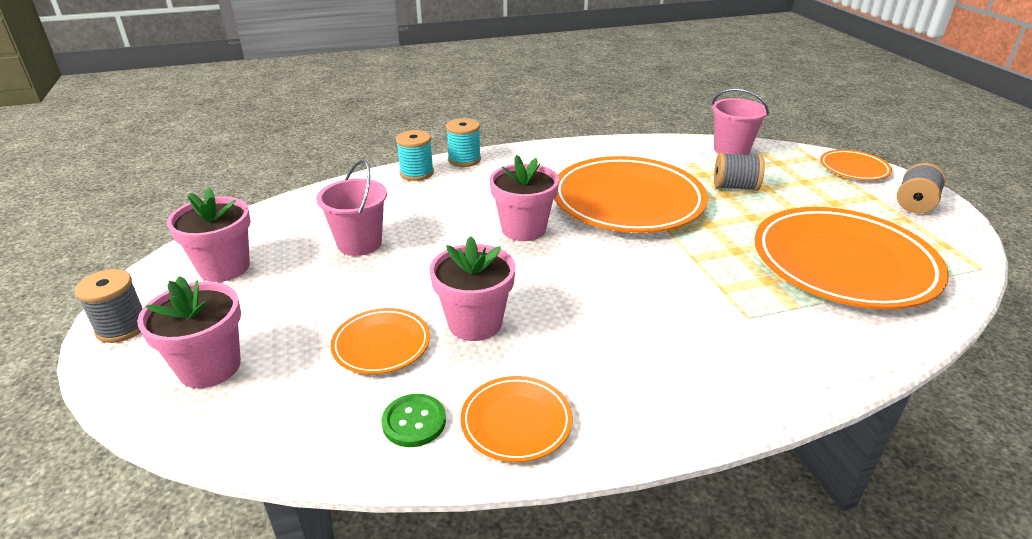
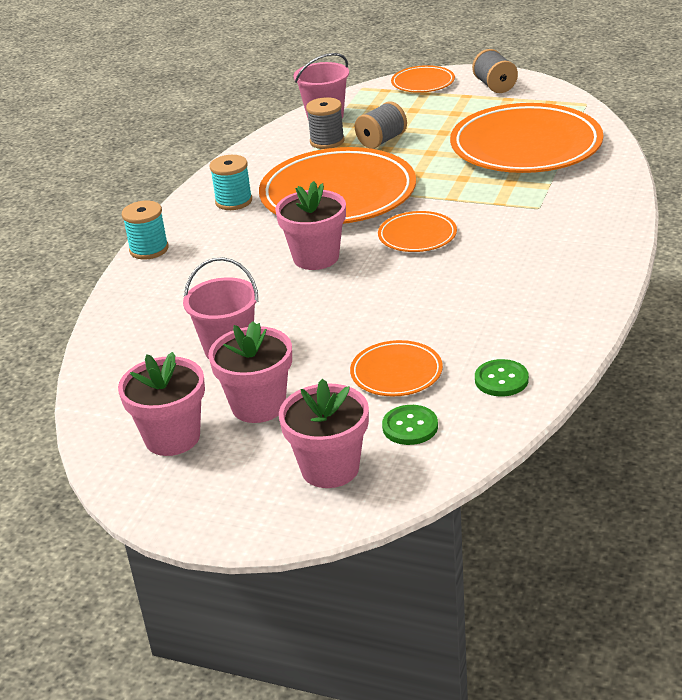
camera: 50 degrees left, 0 degrees up
grey spool [75,269,143,343] -> grey spool moved to [306,97,345,149]
turquoise spool [396,130,434,181] -> turquoise spool moved to [210,155,252,210]
pink flower pot [429,236,516,341] -> pink flower pot moved to [208,321,292,423]
orange plate [460,376,573,462] -> orange plate moved to [378,211,457,252]
none -> green button [382,405,438,445]

